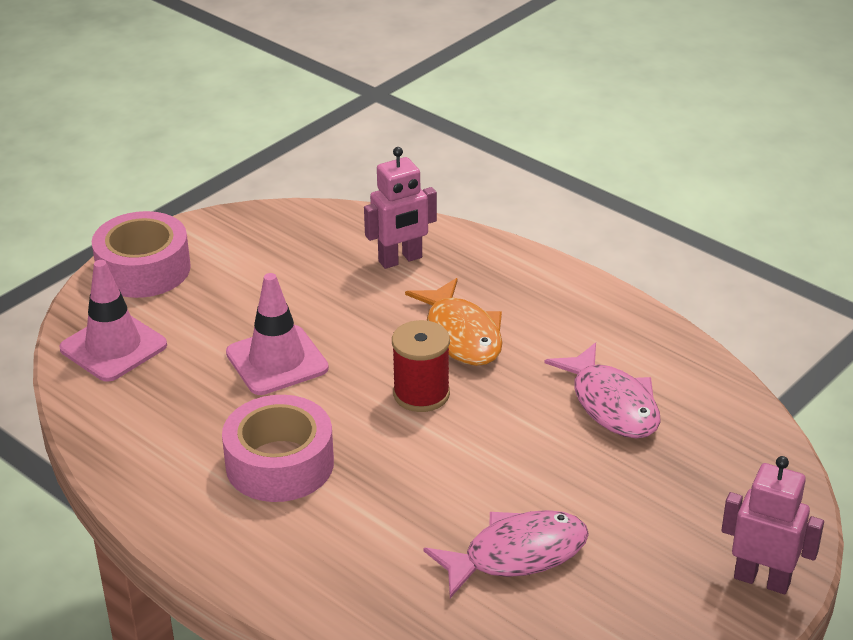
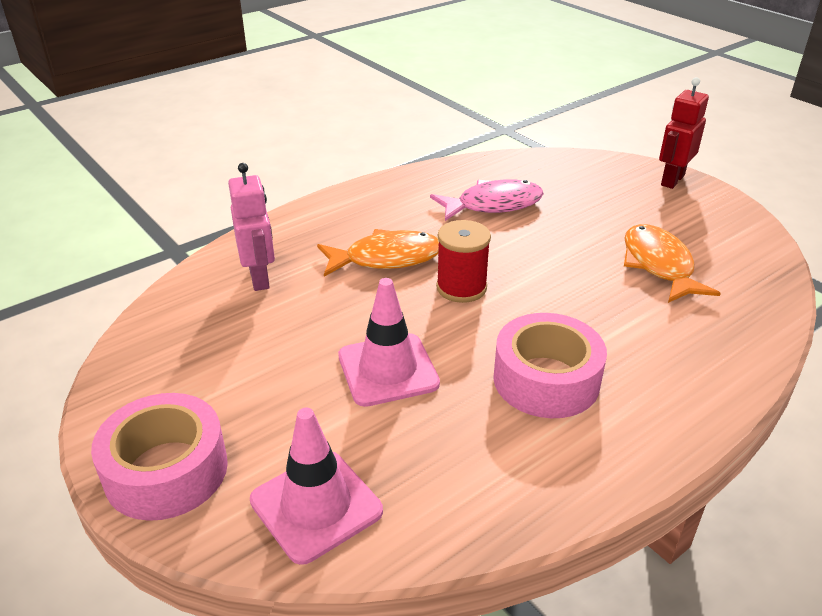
camera: 80 degrees left, 0 degrees up
pink fish [423,510,589,598] -> orange fish [624,224,721,303]
pink robot [721,456,824,594] -> red robot [659,77,709,189]

